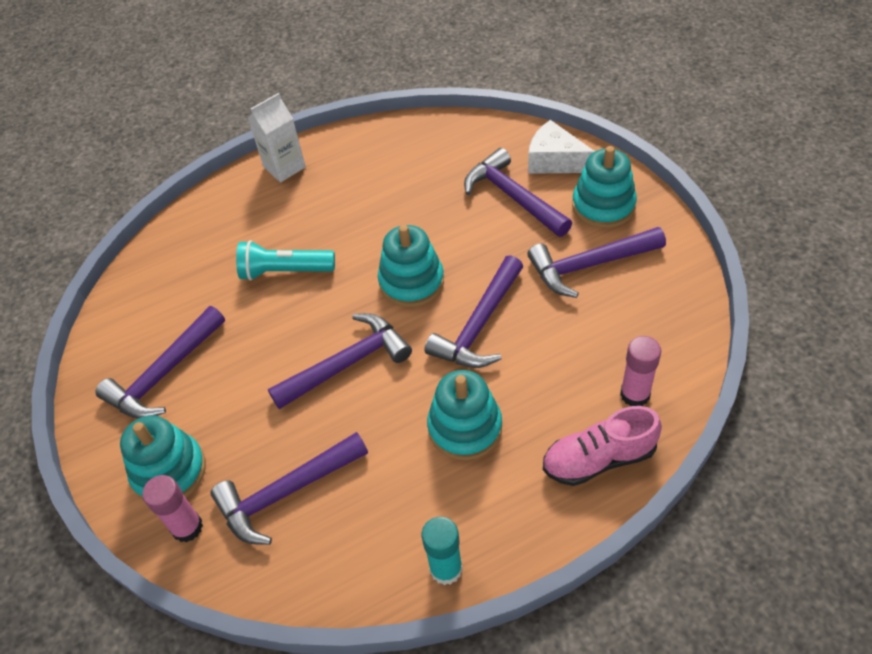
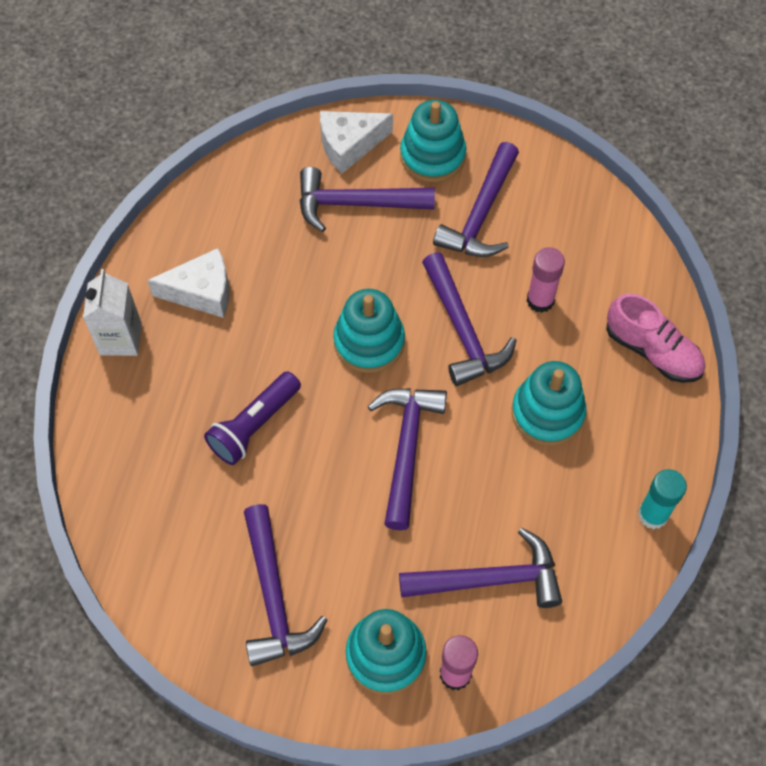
camera: 55 degrees left, 10 degrees up
purple hammer [210,432,368,545] -> purple hammer turned 105 degrees counterclockwise [399,528,562,608]
turquoise flashlight [236,240,335,281] -> purple flashlight [204,371,301,465]
pink shoe [543,406,662,486] -> pink shoe turned 75 degrees counterclockwise [606,293,705,383]
pink glue stick [620,336,661,406] -> pink glue stick moved to [527,247,565,313]
none -> white cheese [147,248,229,318]

